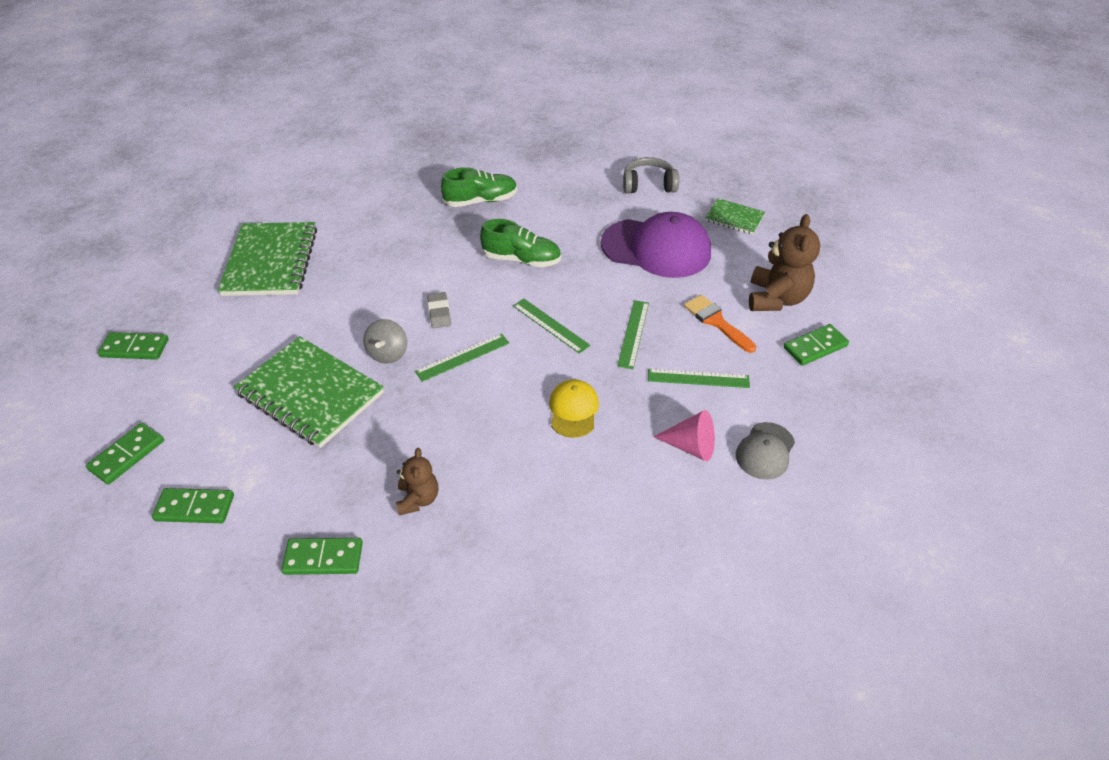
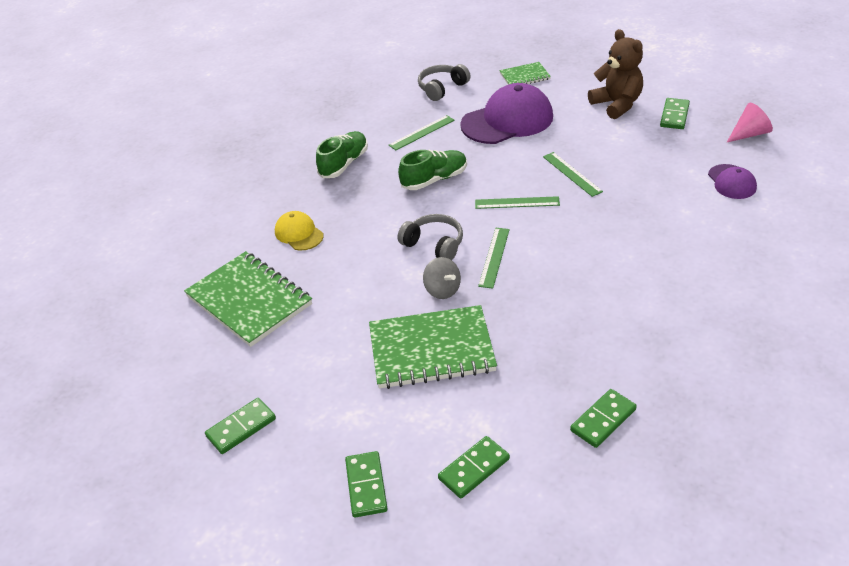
camera: 40 degrees left, 5 degrees down
brown teddy bear [396,448,438,515] -> none
grey eraser [427,292,451,328] -> grey headphones [398,214,463,260]
yellow cap [549,379,599,438] -> yellow cap moved to [275,211,324,251]
green ruler [648,369,750,388] -> green ruler moved to [389,115,455,150]
pink cone [653,410,715,461] -> pink cone moved to [727,103,773,142]
orange brush [684,295,756,353] -> none
grey cap [736,422,795,480] -> purple cap [708,164,757,199]

